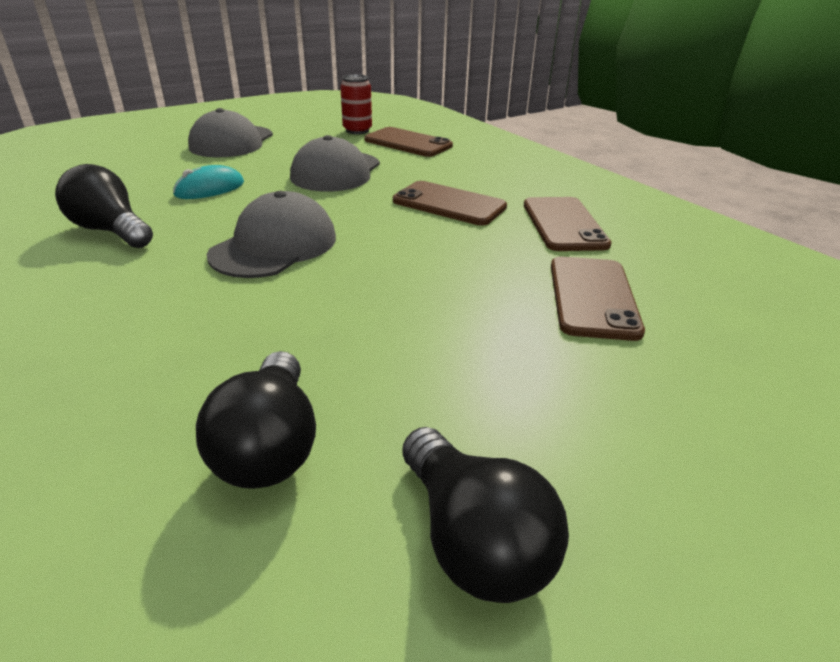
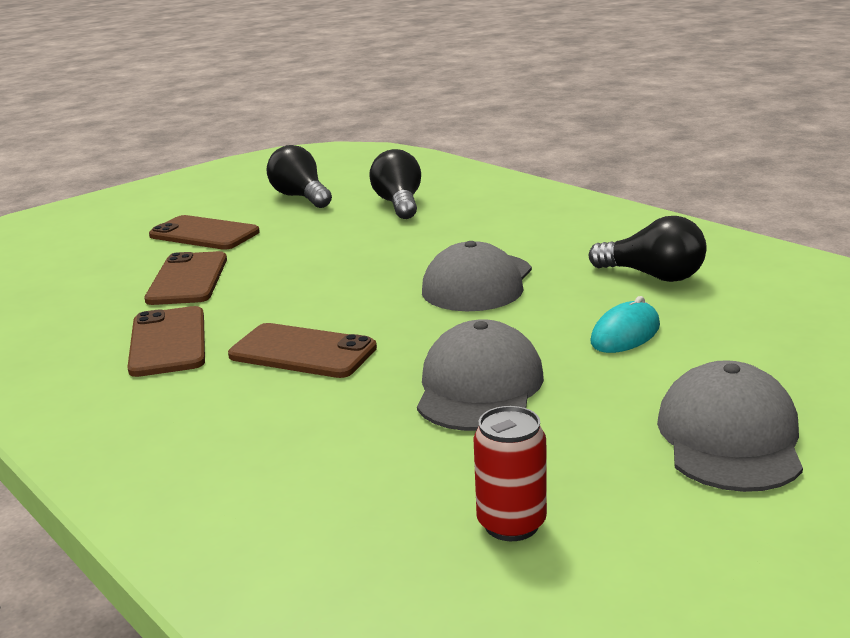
camera: 175 degrees right, 10 degrees down
brown phone [365,127,453,157] -> brown phone moved to [149,215,260,250]

